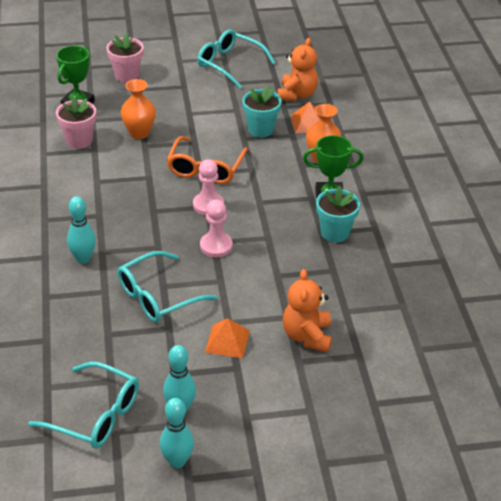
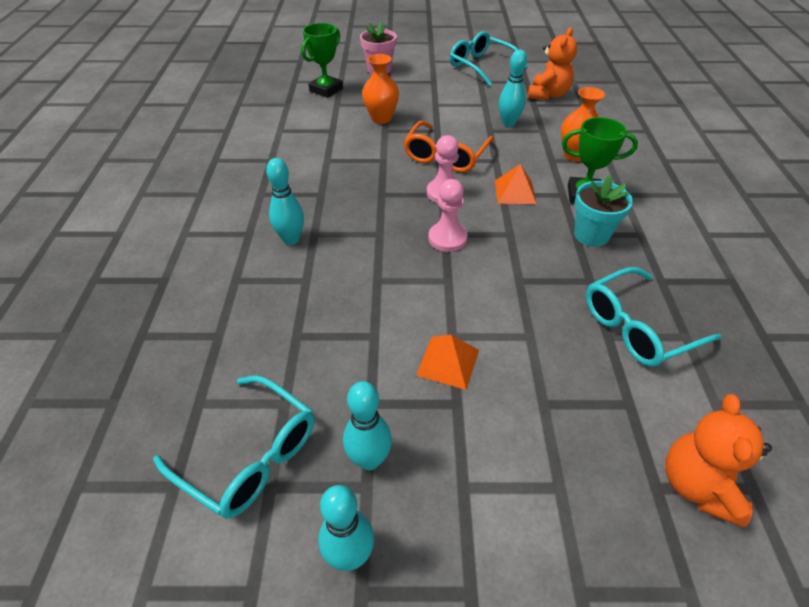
camera: 10 degrees right, 5 degrees up
pink flower pot [56,96,96,149] -> none
turquoise glasses [118,251,217,323] -> turquoise glasses moved to [586,267,722,367]
turquoise flower pot [242,86,282,137] -> turquoise bowling pin [499,50,527,127]
orange teddy bear [283,269,332,352] -> orange teddy bear moved to [666,394,772,527]
orange pyramid [291,101,320,133] -> orange pyramid moved to [495,164,537,204]

